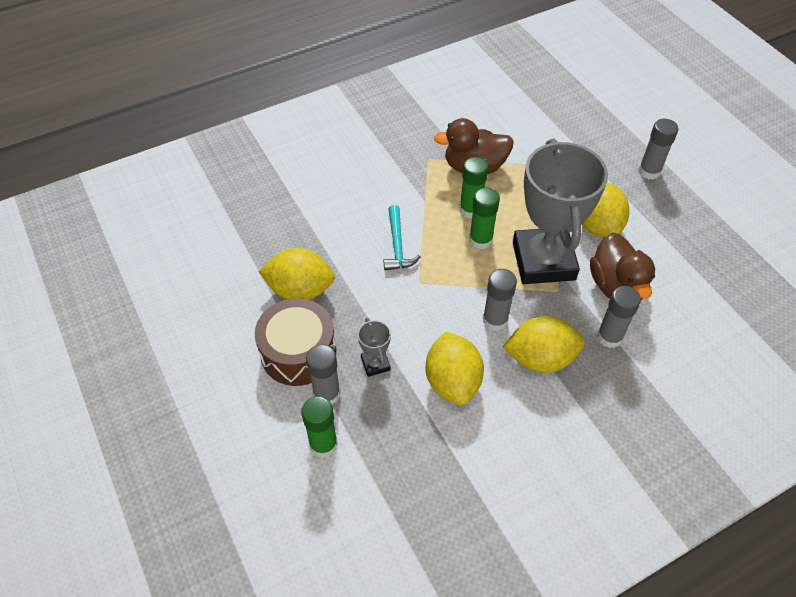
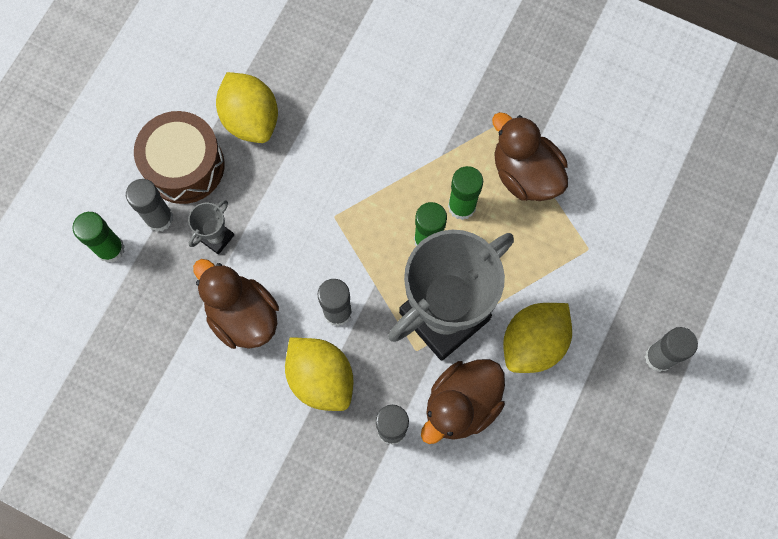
camera: 55 degrees right, 20 degrees up
turquoise hammer [384,205,421,270] -> none
yellow lemon [425,332,484,405] -> brown duck [193,259,279,349]

